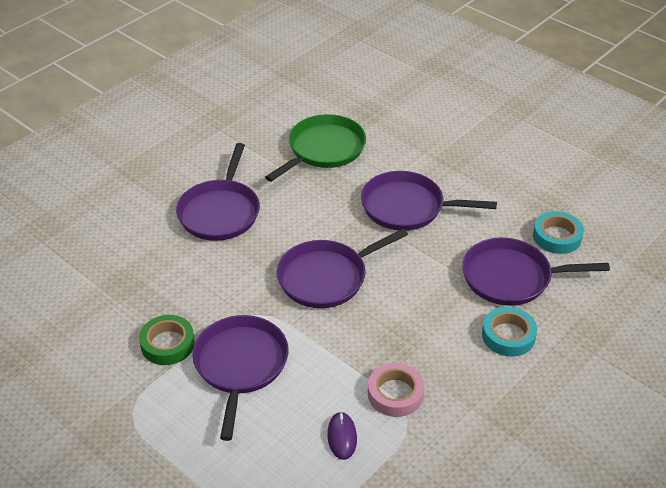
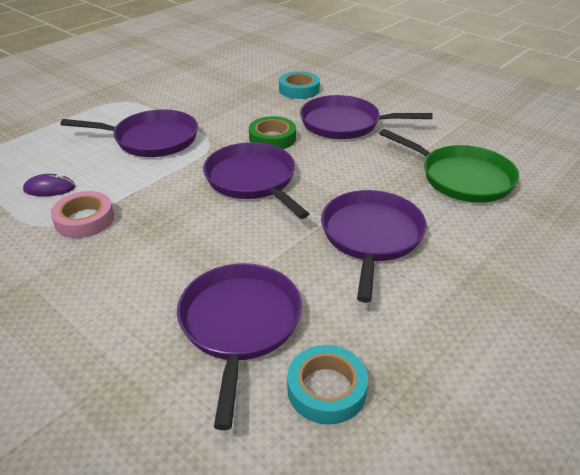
camera: 90 degrees right, 5 degrees down
green tape [139,315,195,365] -> green tape moved to [249,116,296,149]
turquoise tape [482,307,537,357] -> turquoise tape moved to [279,71,320,99]

